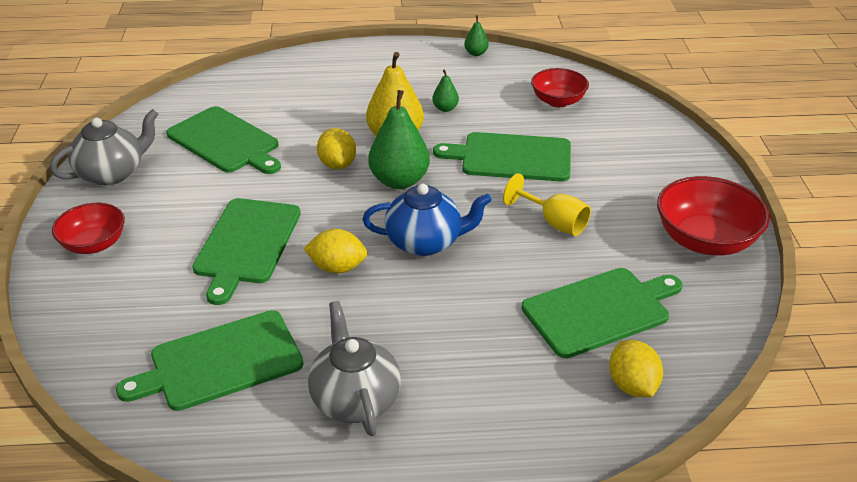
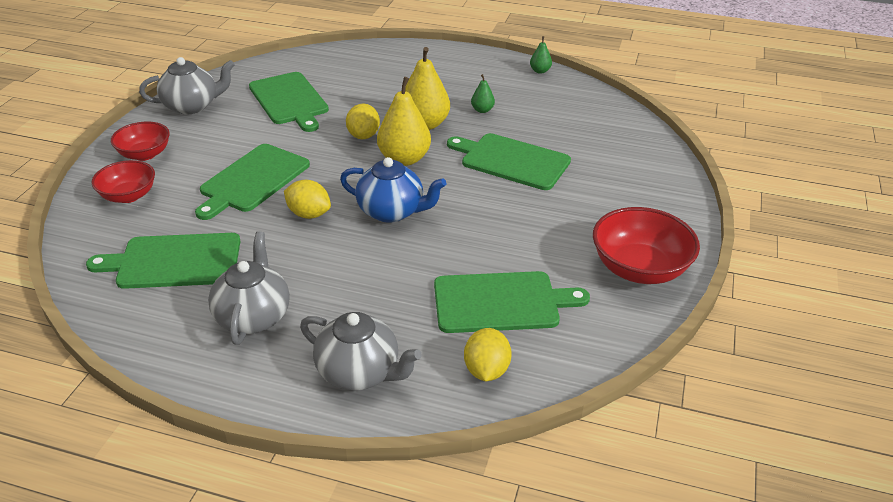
camera: 20 degrees right, 0 degrees up
green pear [368,90,430,189] -> yellow pear [377,77,431,166]
yellow goblet [503,173,591,236] -> none
red bowl [531,68,589,107] -> red bowl moved to [92,160,155,203]
none -> grey teapot [300,312,422,391]

